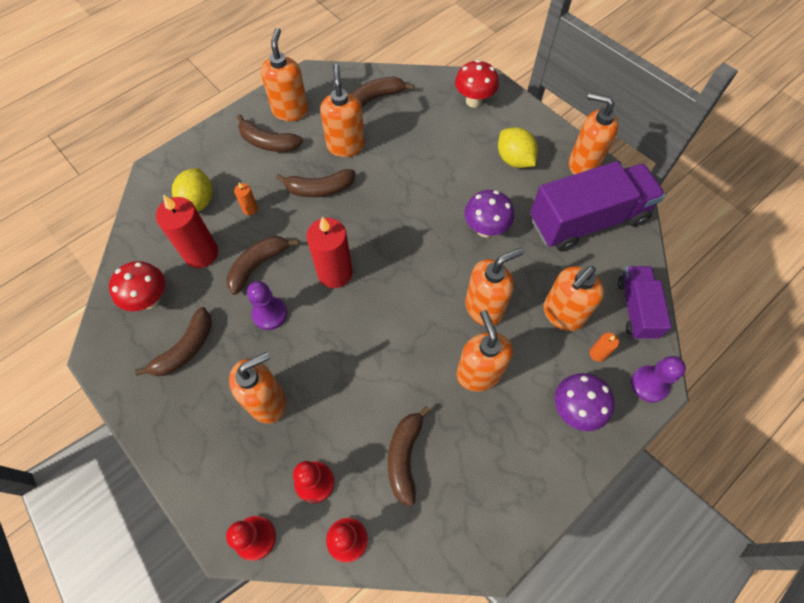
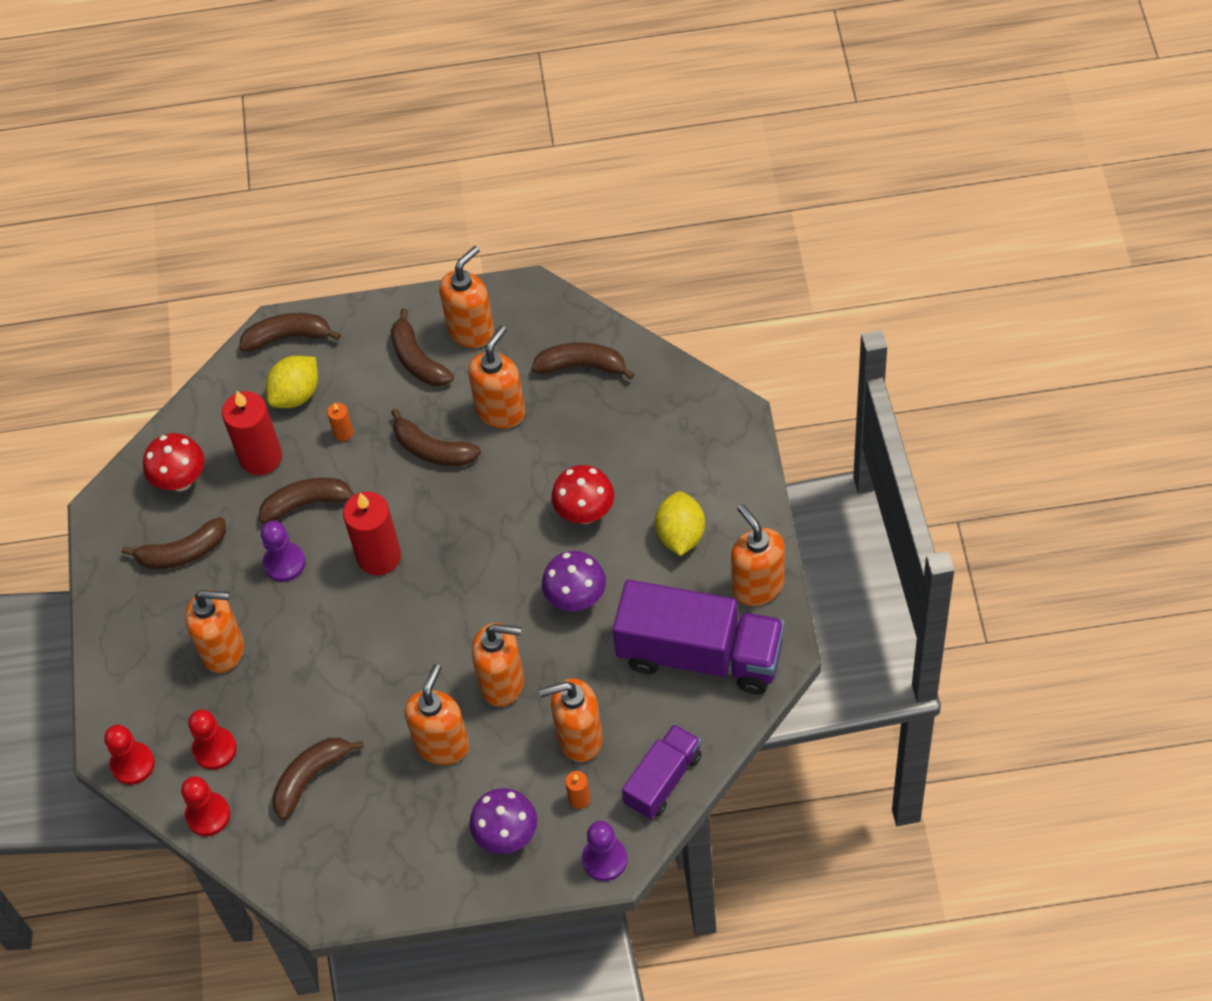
camera: 40 degrees right, 5 degrees down
red mushroom [455,60,499,108] -> red mushroom moved to [551,465,614,524]
none -> brown banana [239,313,341,352]

